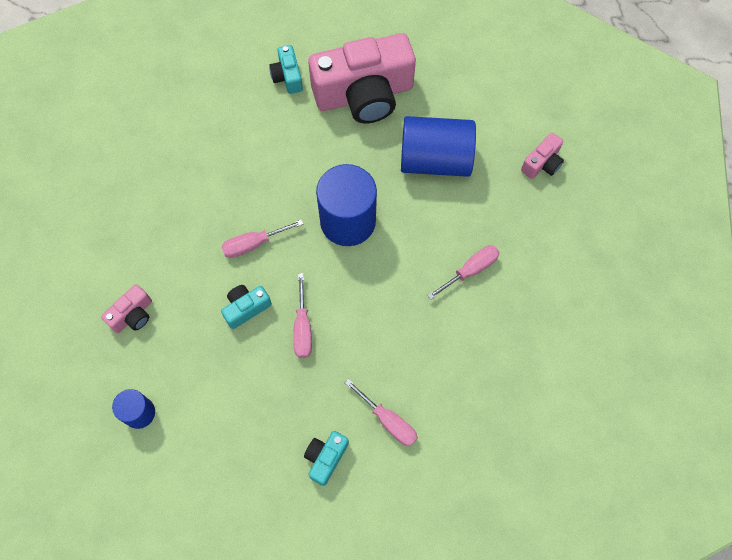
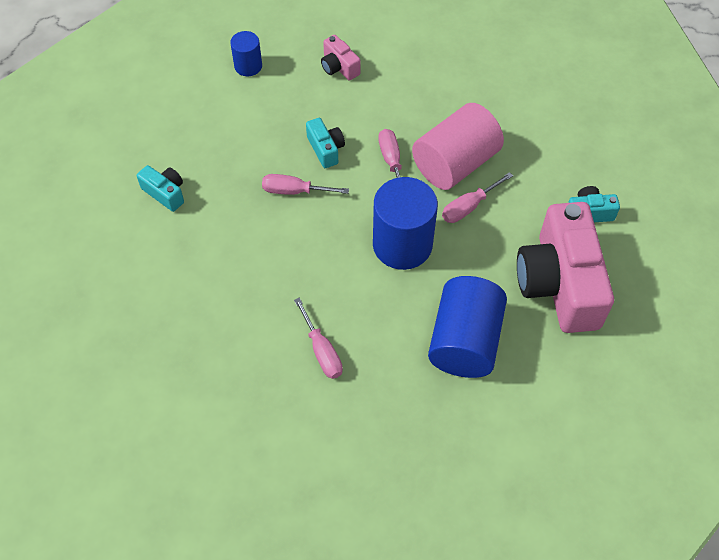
camera: 100 degrees right, 10 degrees down
pink screwdriver [345,379,418,446] -> pink screwdriver moved to [442,172,513,223]
pink camera [521,132,564,179] -> none
none -> pink cylinder [412,103,504,190]

